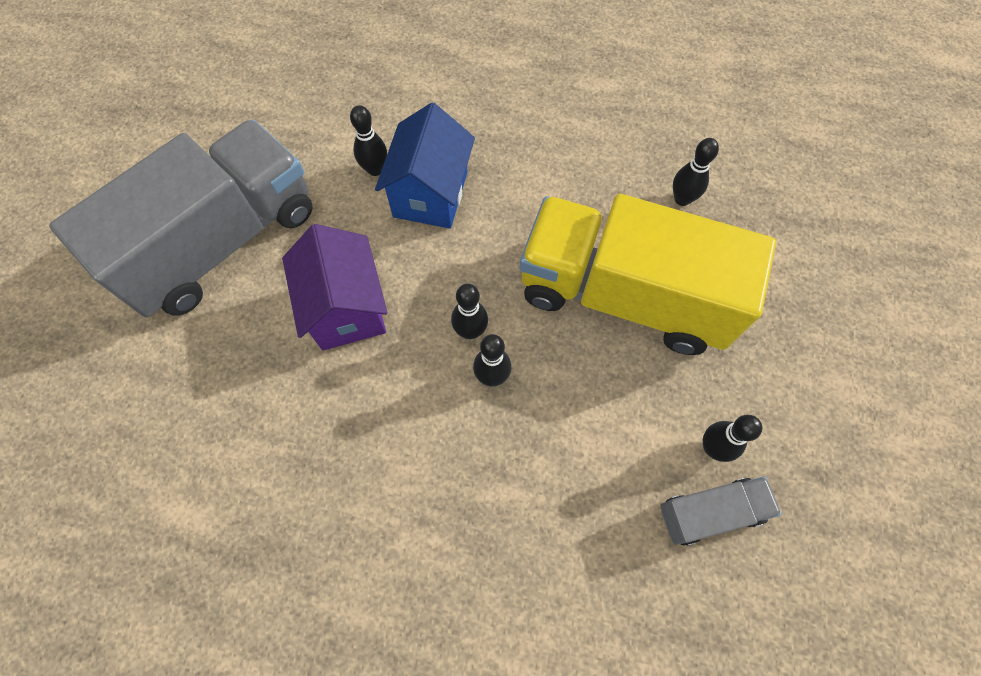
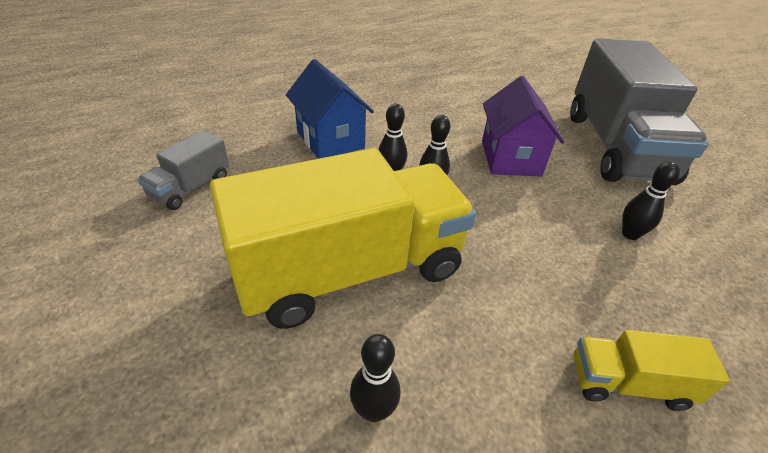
camera: 135 degrees right, 25 degrees down
purple house [282,224,387,351] -> purple house turned 60 degrees clockwise [482,76,564,177]
blue house [375,103,475,229] -> blue house moved to [286,59,374,159]
black bowling pin [703,415,762,462] -> none
none -> yellow truck [573,330,730,411]

